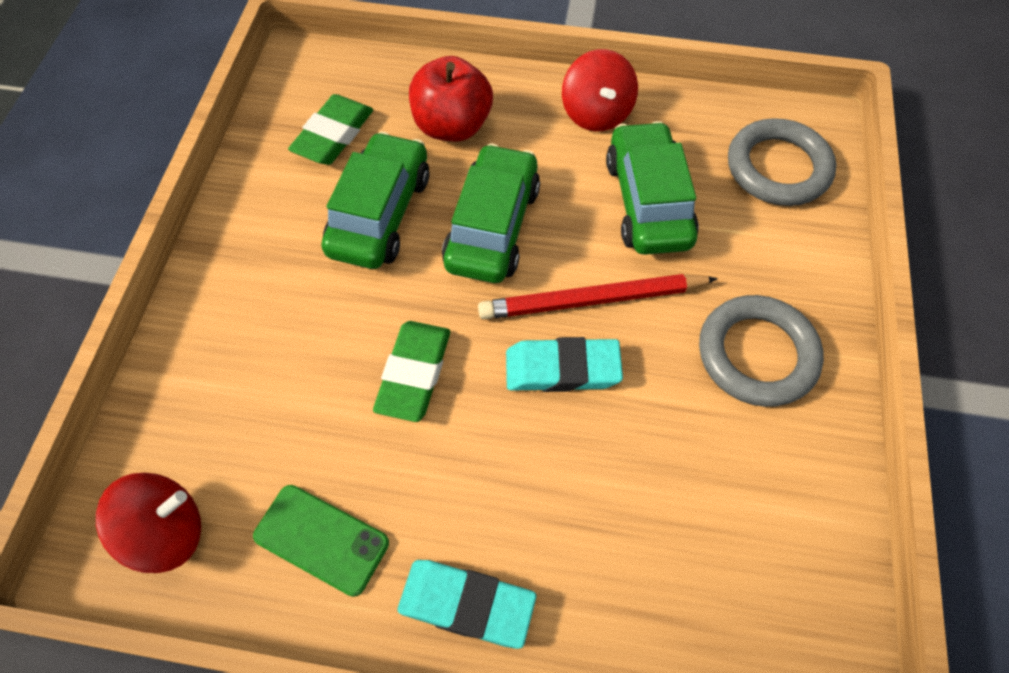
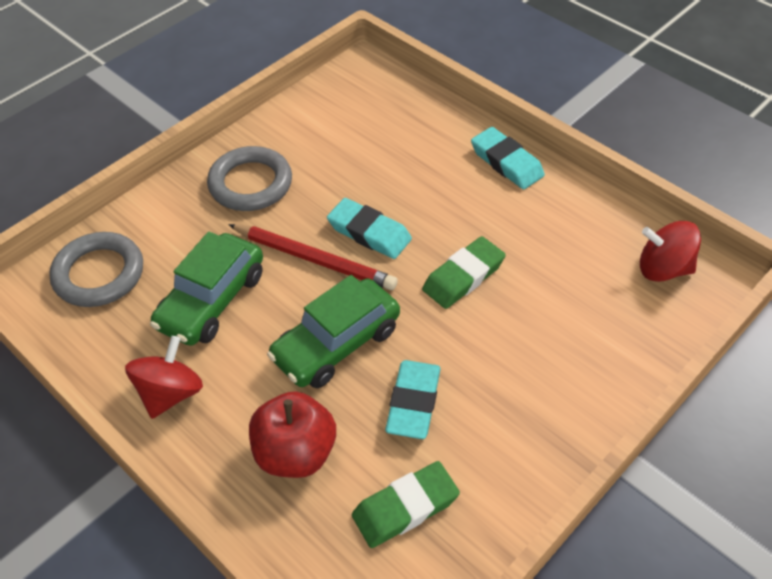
camera: 145 degrees left, 10 degrees down
green phone [253,485,389,597] -> none
green car [321,132,429,269] -> turquoise eraser [385,360,441,439]

